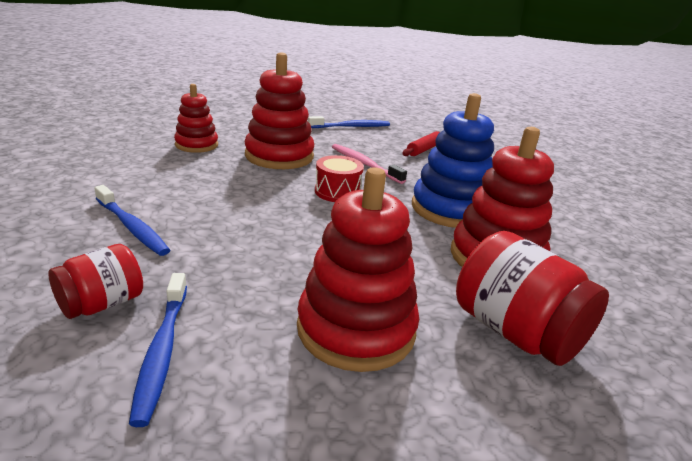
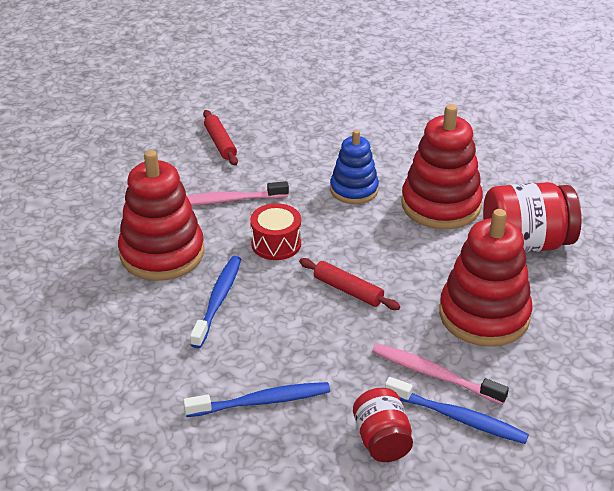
camera: 55 degrees left, 10 degrees up
red stacking toy [174,84,218,153] -> none
blue toothbrush [308,116,390,128] -> blue toothbrush moved to [190,256,241,348]
blue stacking toy [412,93,494,228] -> blue stacking toy [330,130,379,204], size x0.62
none -> red rolling pin [299,258,400,310]
none -> pink toothbrush [372,344,509,405]

